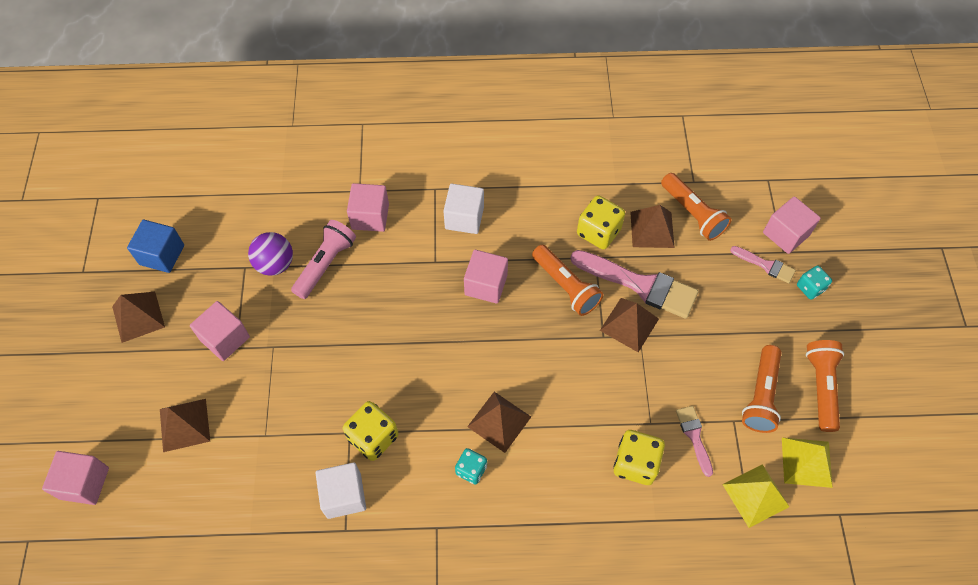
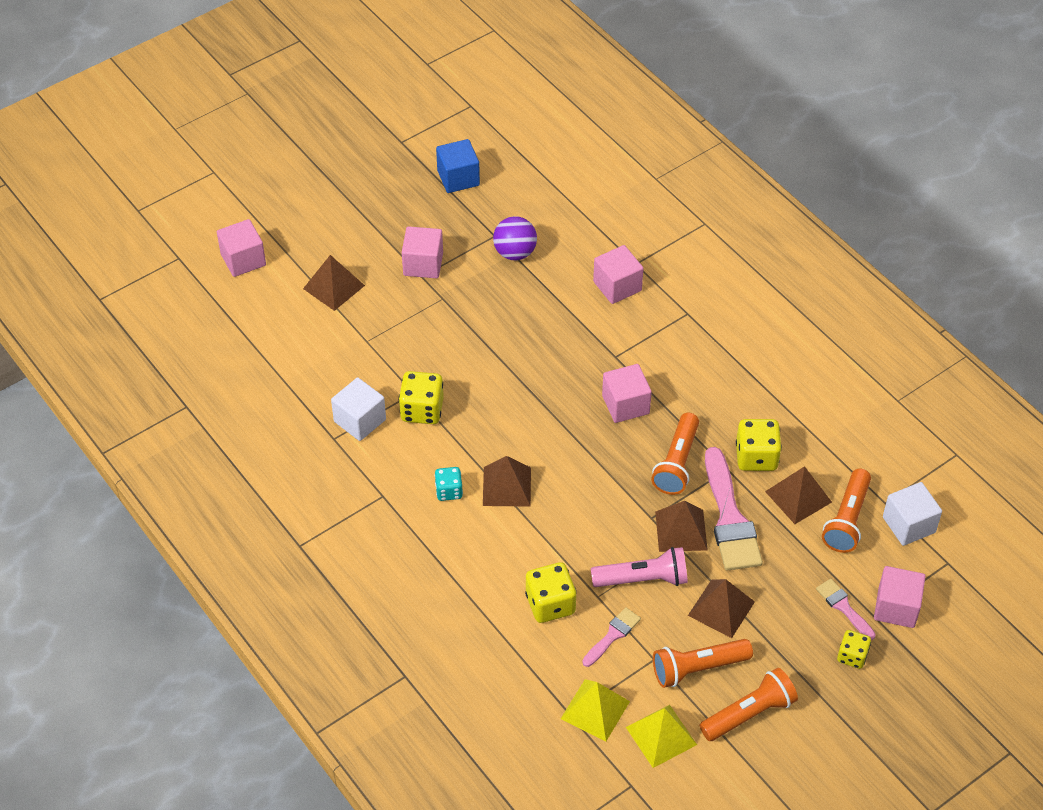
camera: 55 degrees right, 10 degrees down
brown pyramid [112,292,165,343] -> brown pyramid moved to [688,579,755,638]
pink flashlight [291,220,356,299] -> pink flashlight moved to [591,547,688,587]
white cube [443,184,484,234] -> white cube moved to [883,482,942,546]
pink brush [730,246,796,283] -> pink brush turned 150 degrees clockwise [816,579,876,640]
turquoise dice [797,265,832,300] -> yellow dice [837,630,871,669]

